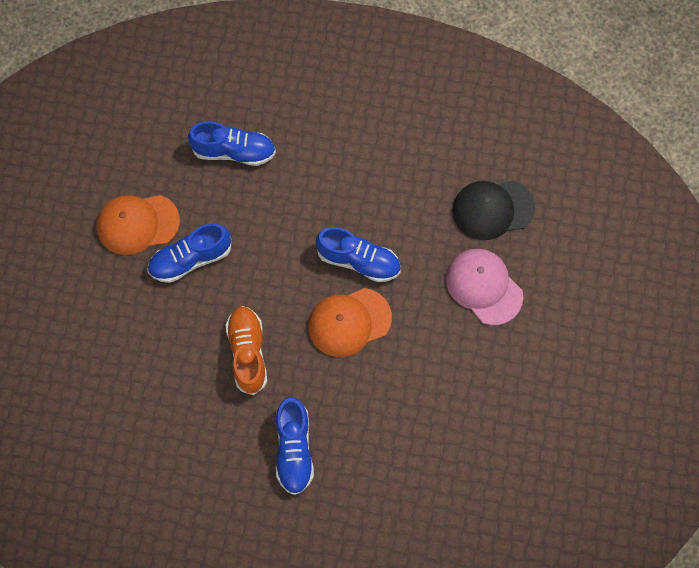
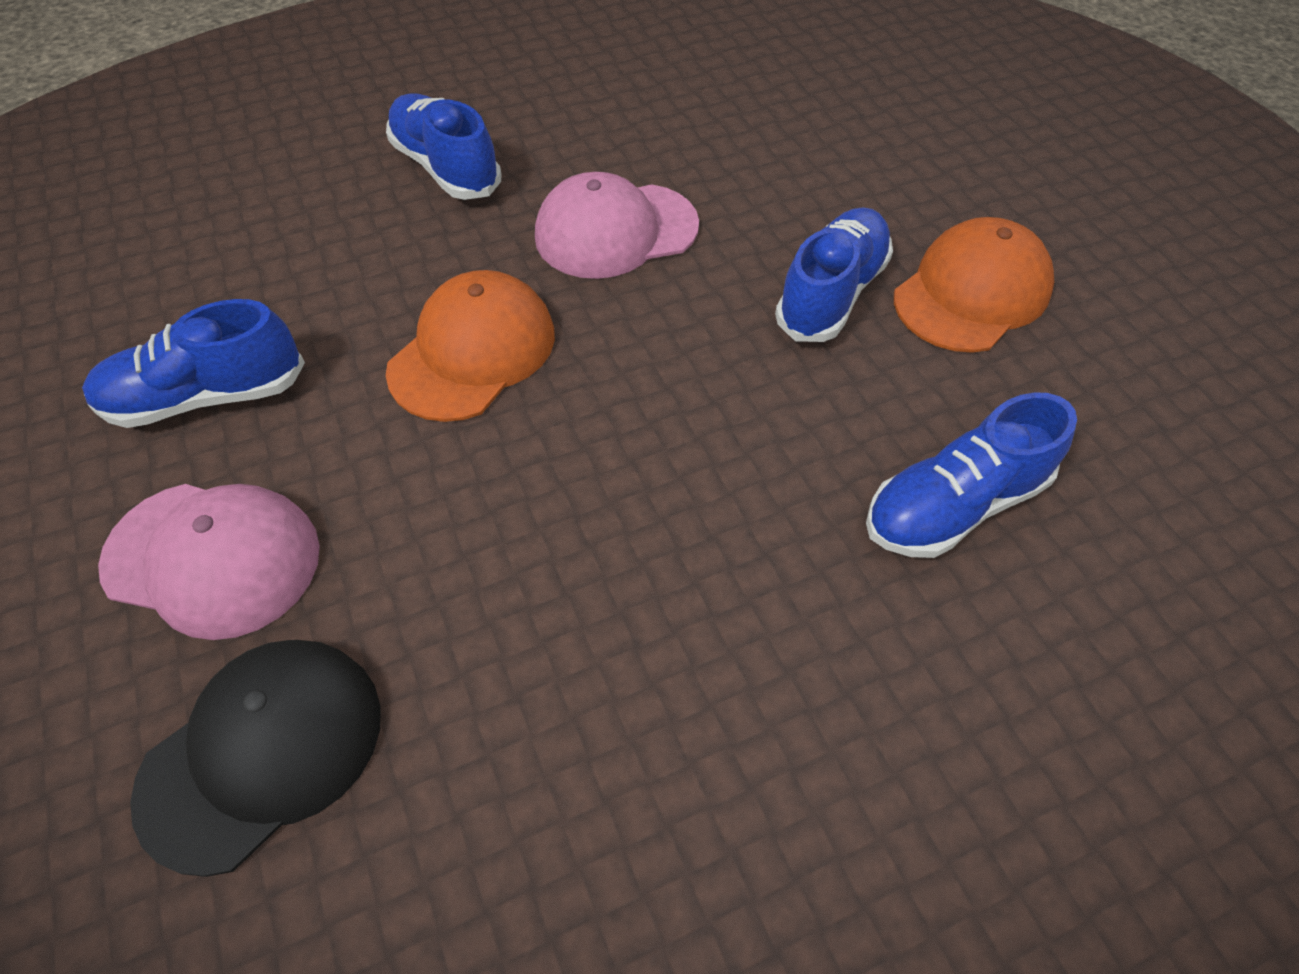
camera: 145 degrees right, 15 degrees down
orange shoe [225,306,267,395] -> pink cap [535,172,699,279]
blue shoe [316,227,401,282] -> blue shoe moved to [82,299,305,428]

